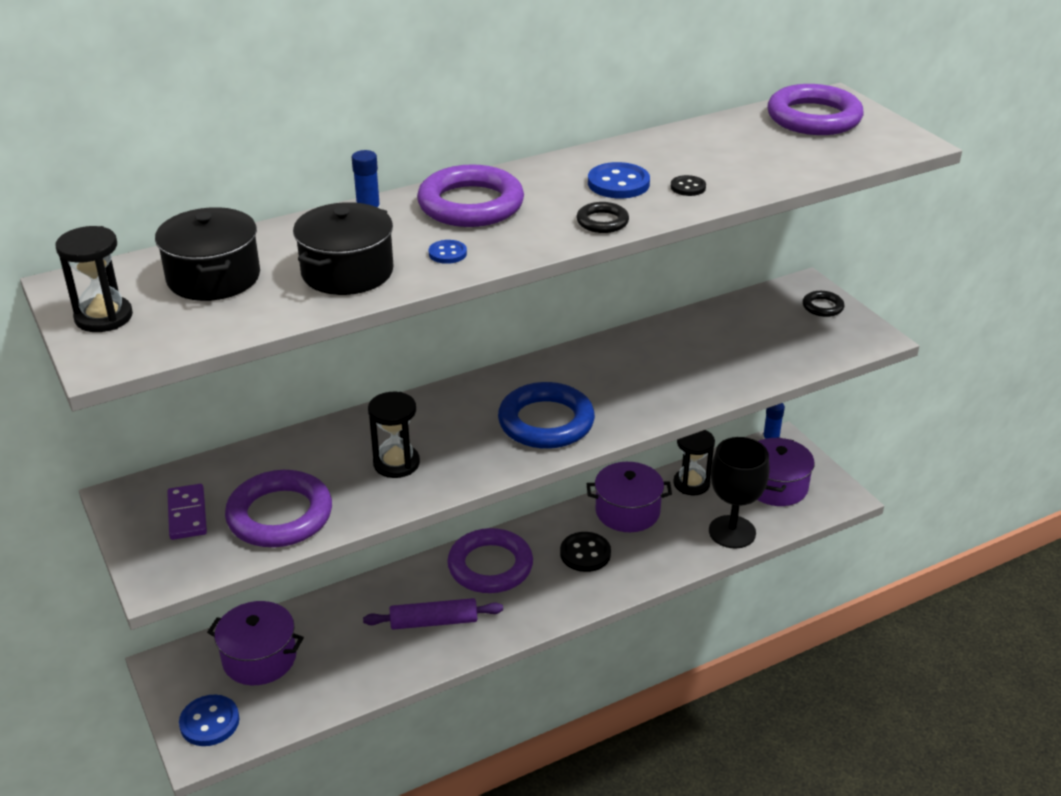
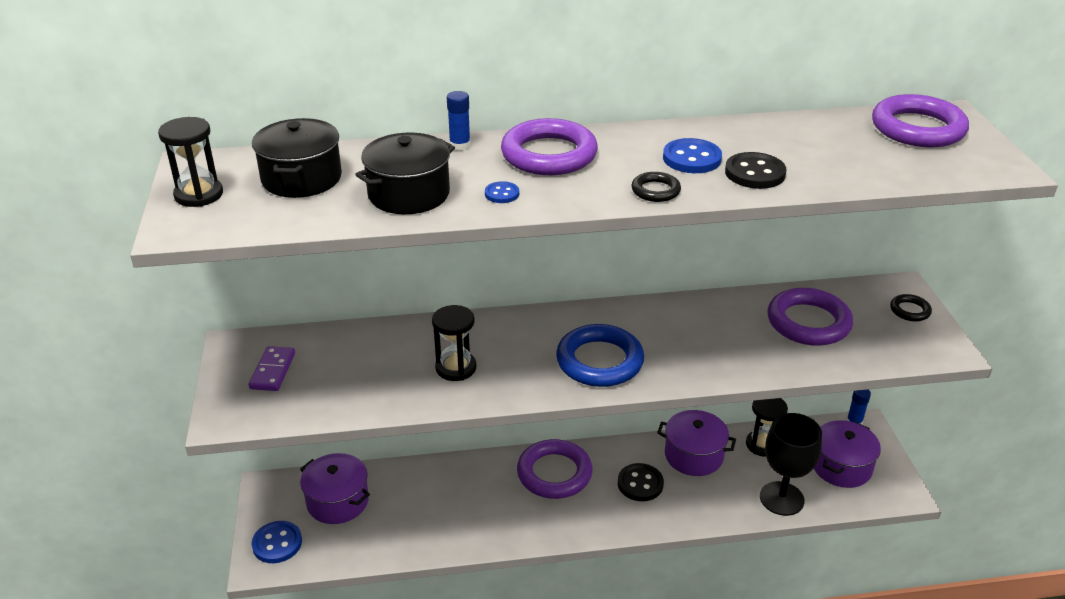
camera: 20 degrees right, 0 degrees up
purple ring [225,470,332,547] -> purple ring moved to [767,288,853,346]
purple rolling pin [363,598,503,630] -> none
black button [671,175,706,196] -> black button [725,152,786,189], size x1.78

